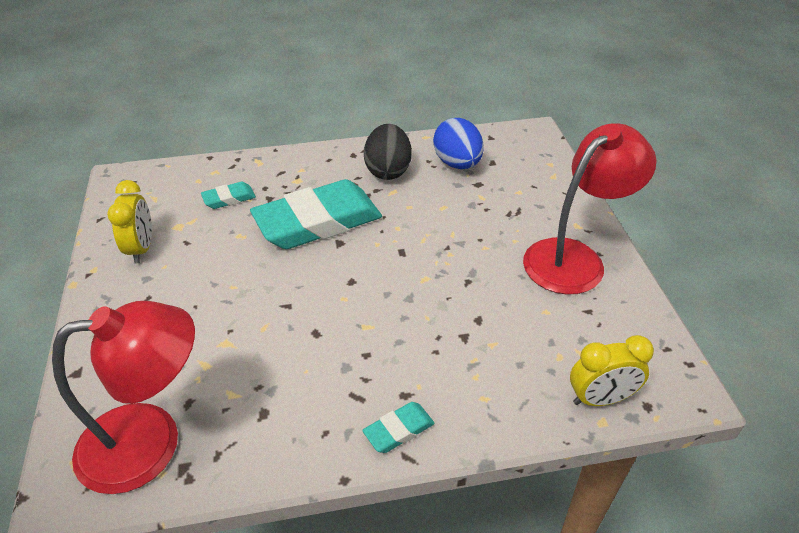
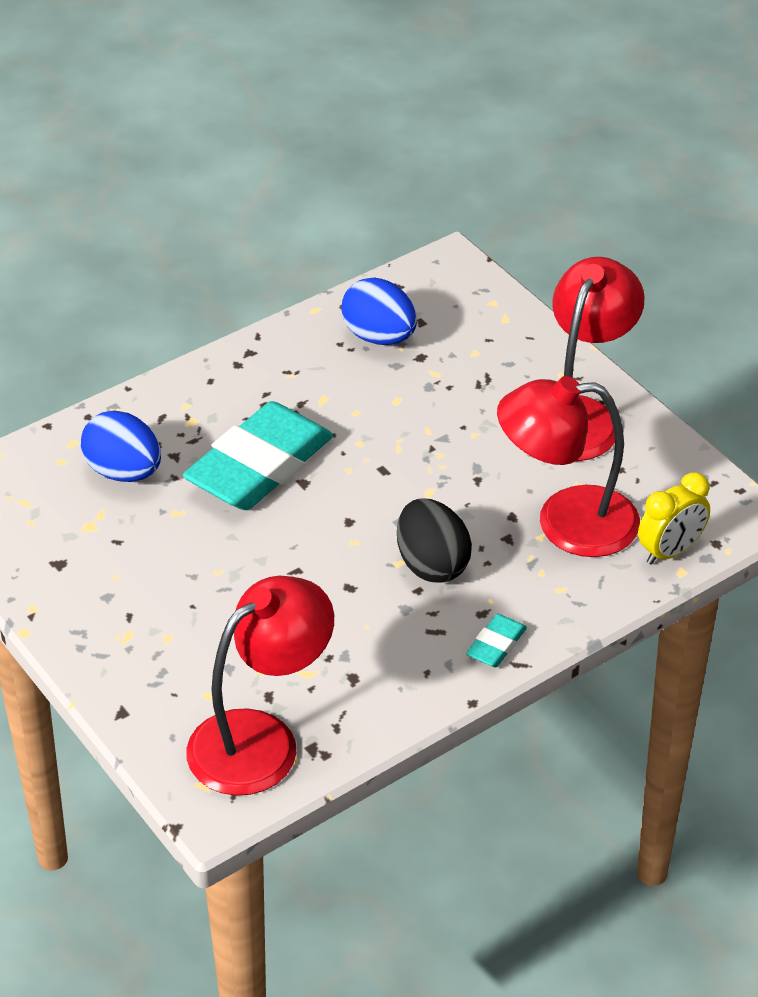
camera: 25 degrees left, 0 degrees up
yellow clock [107,180,152,263] -> none
turquoise eraser [201,182,256,209] -> blue egg [81,410,161,482]
black egg [364,124,412,180] -> black egg moved to [397,498,472,583]
none -> red lamp [497,376,640,557]

